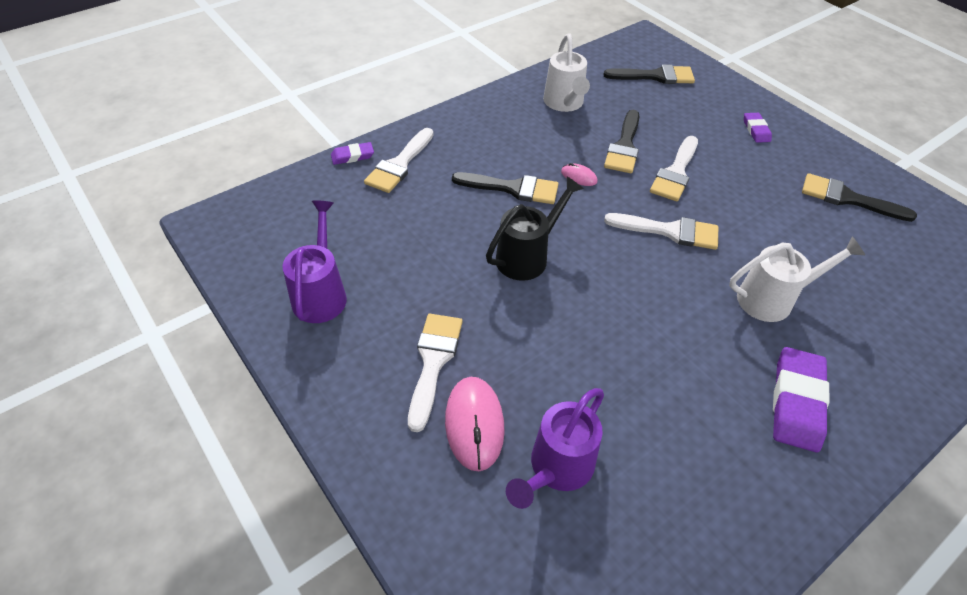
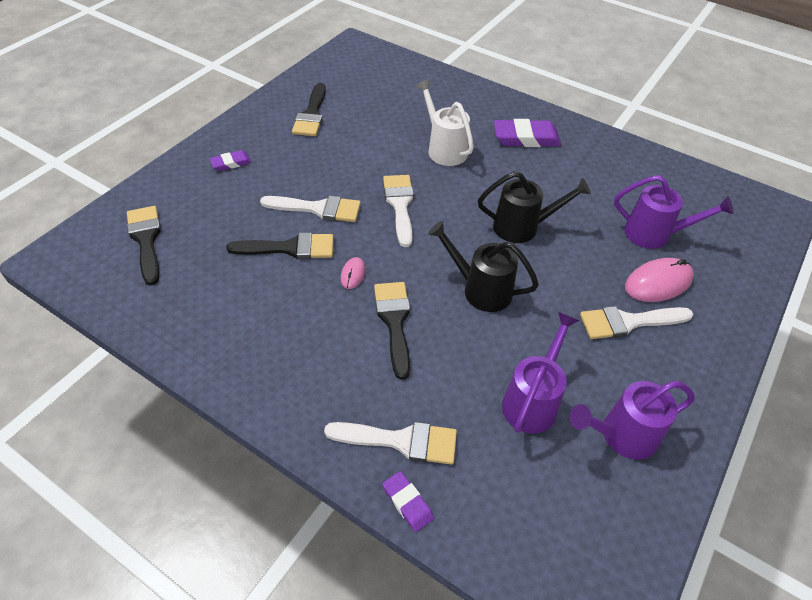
camera: 110 degrees left, 0 degrees up
white watering can [543,33,590,112] -> none
none -> black watering can [478,171,591,243]
none -> purple watering can [502,312,579,434]

